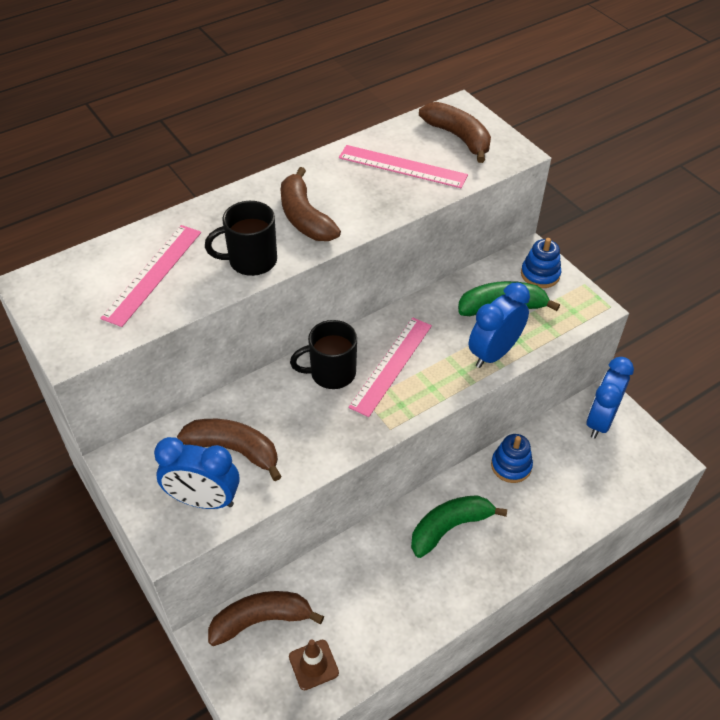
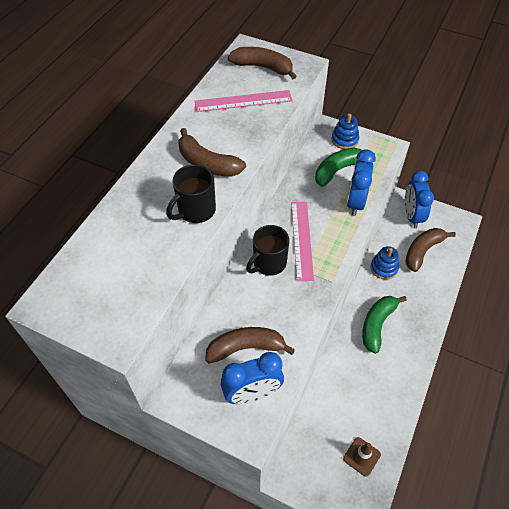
camera: 30 degrees left, 5 degrees up
pink ruler [100,225,201,327] -> none
brown banana [208,591,324,646] -> brown banana moved to [405,228,456,272]

